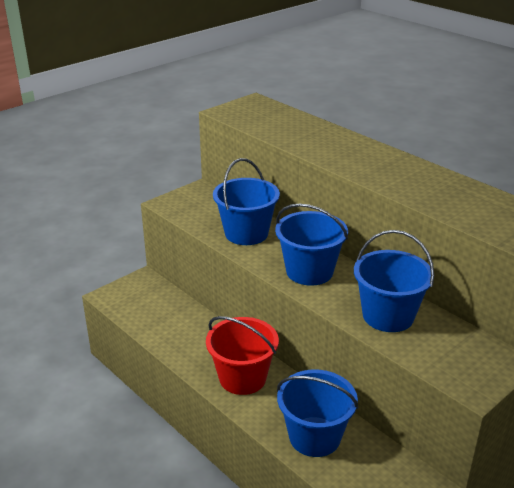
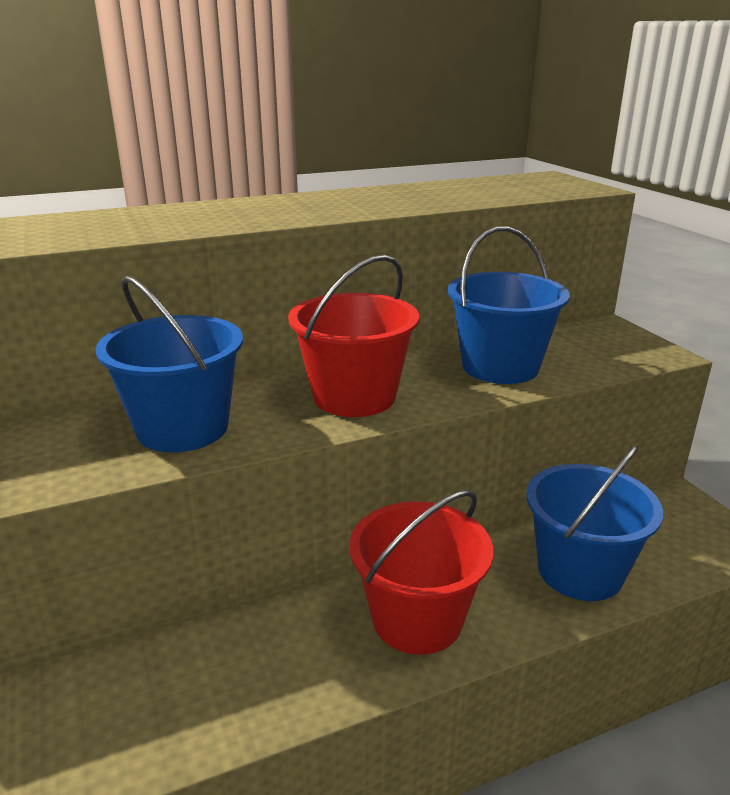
camera: 70 degrees left, 5 degrees down
blue bucket [275,204,348,286] -> red bucket [288,255,419,417]

